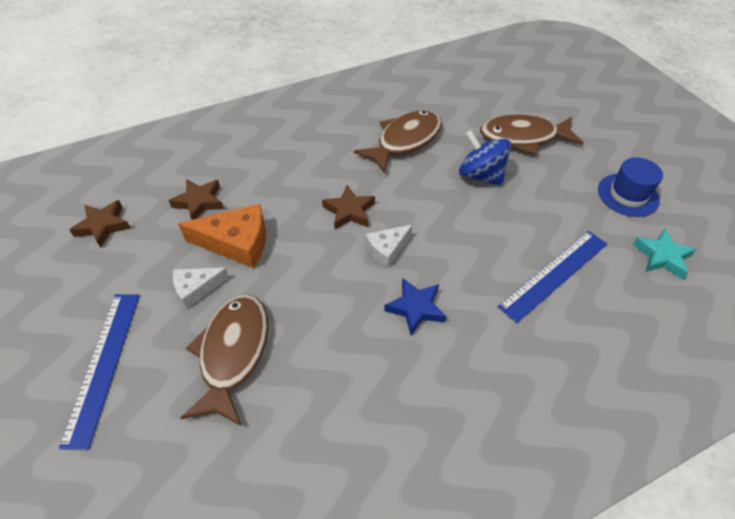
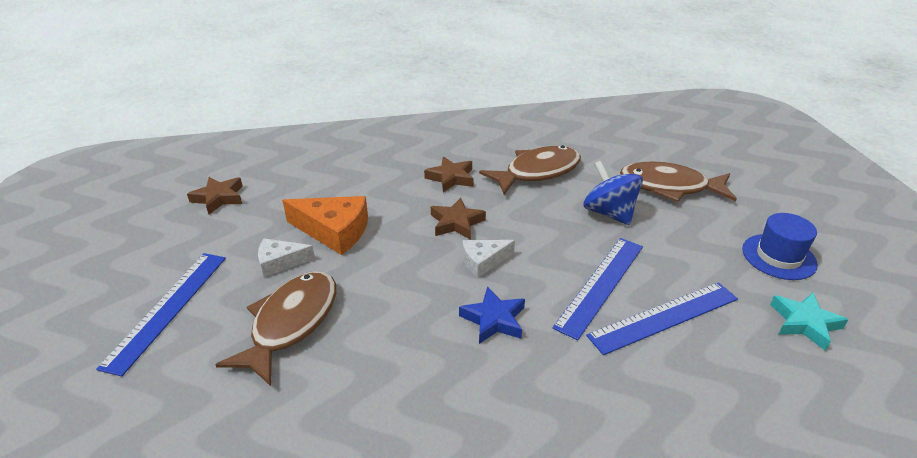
camera: 15 degrees right, 15 degrees down
brown star [169,179,224,220] -> brown star moved to [424,157,474,192]
none -> blue ruler [553,238,643,340]

